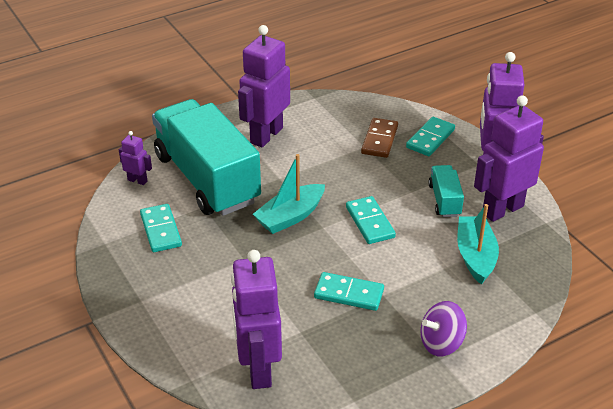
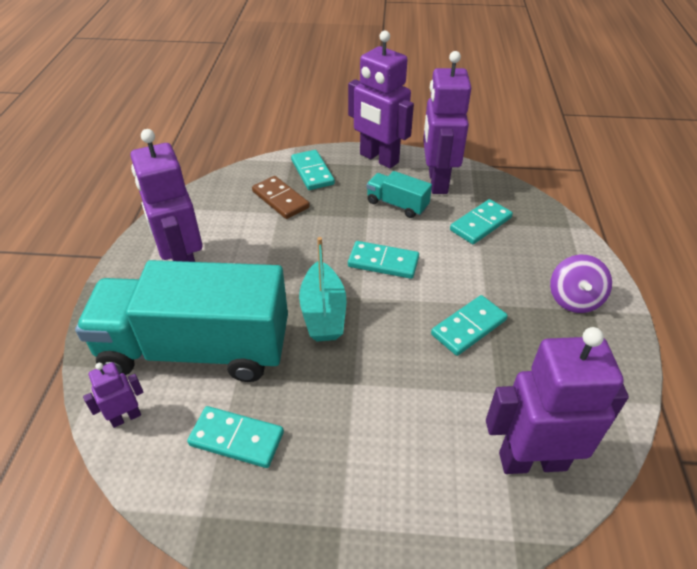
camera: 55 degrees left, 5 degrees up
purple robot [231,250,282,389] -> purple robot turned 150 degrees clockwise [486,327,629,474]
turquoise boat [457,204,499,285] -> turquoise domino [450,199,513,244]

